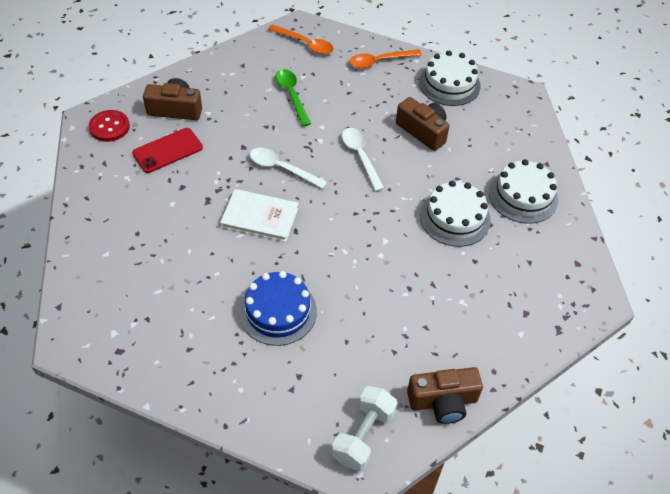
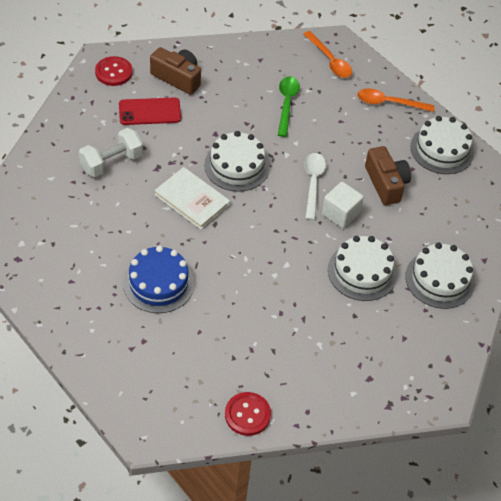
camera: 25 degrees right, 0 degrees up
white spoon [250,148,327,189] -> white cake [204,131,270,192]
white dumbbell [332,386,397,471] -> white dumbbell moved to [79,128,143,177]
brown camera [407,367,483,424] -> red button [225,392,271,436]
none -> white cube [322,182,364,229]

